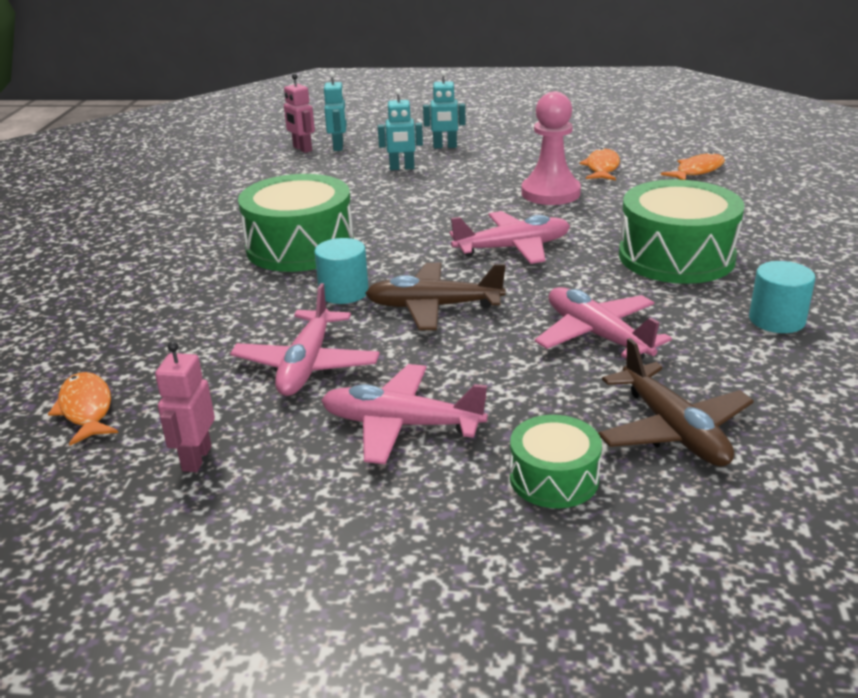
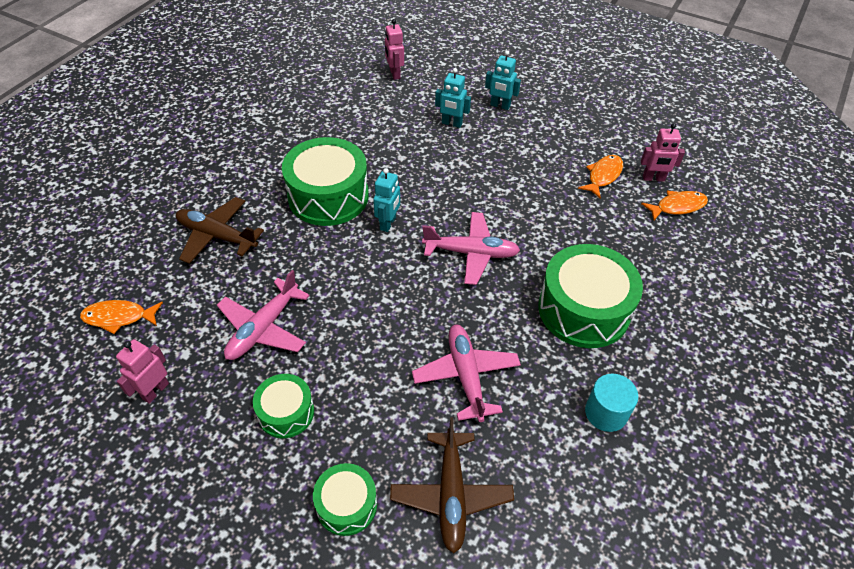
camera: 20 degrees right, 20 degrees up
orange fish [48,372,118,446] -> orange fish turned 90 degrees counterclockwise [80,300,163,334]
turquoise cylinder [314,238,369,304] -> none
pink plane [321,364,488,464] -> green drum [253,374,314,438]
turquoise robot [324,72,347,151] -> turquoise robot moved to [373,168,400,232]
brown plane [365,263,506,330] -> brown plane moved to [176,197,264,264]
pink pawn [521,92,581,205] -> none
none -> pink robot [641,123,685,182]

